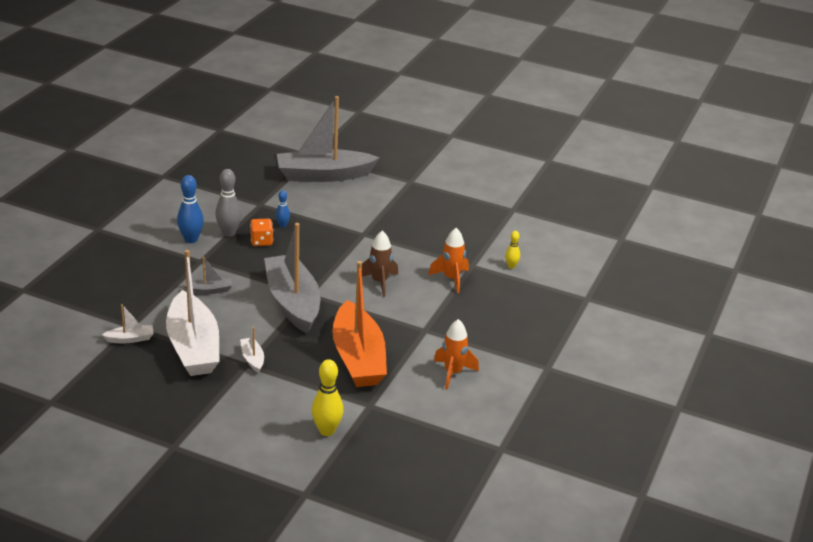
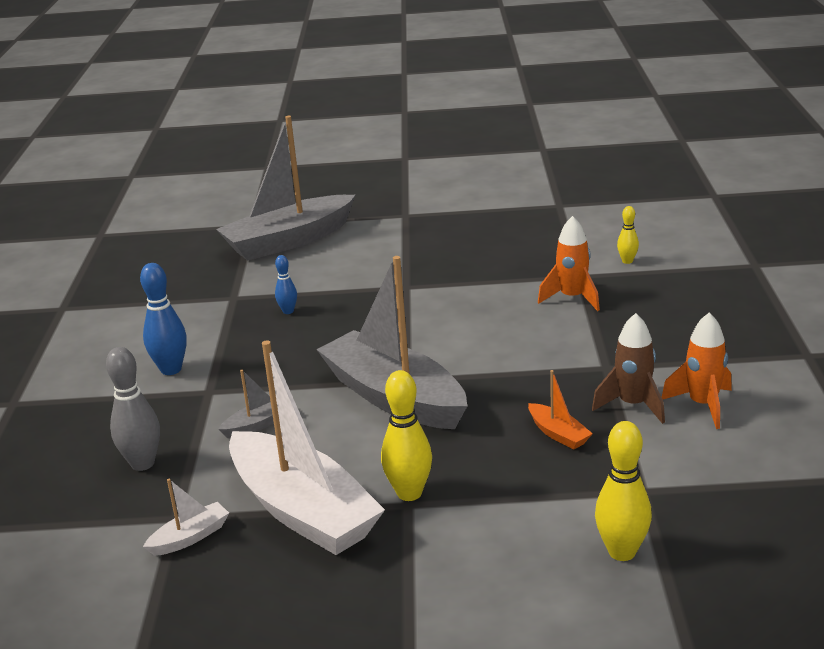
camera: 20 degrees left, 5 degrees down
grey bowling pin [215,169,242,237] -> grey bowling pin moved to [106,347,160,471]
white boat [240,327,264,373] -> yellow bowling pin [381,370,432,501]
orange dice [250,219,273,246] -> none
orange boat [332,261,387,387] -> orange boat [528,370,593,450], size x0.41
brown rocket [356,231,398,297] -> brown rocket moved to [592,313,665,424]

